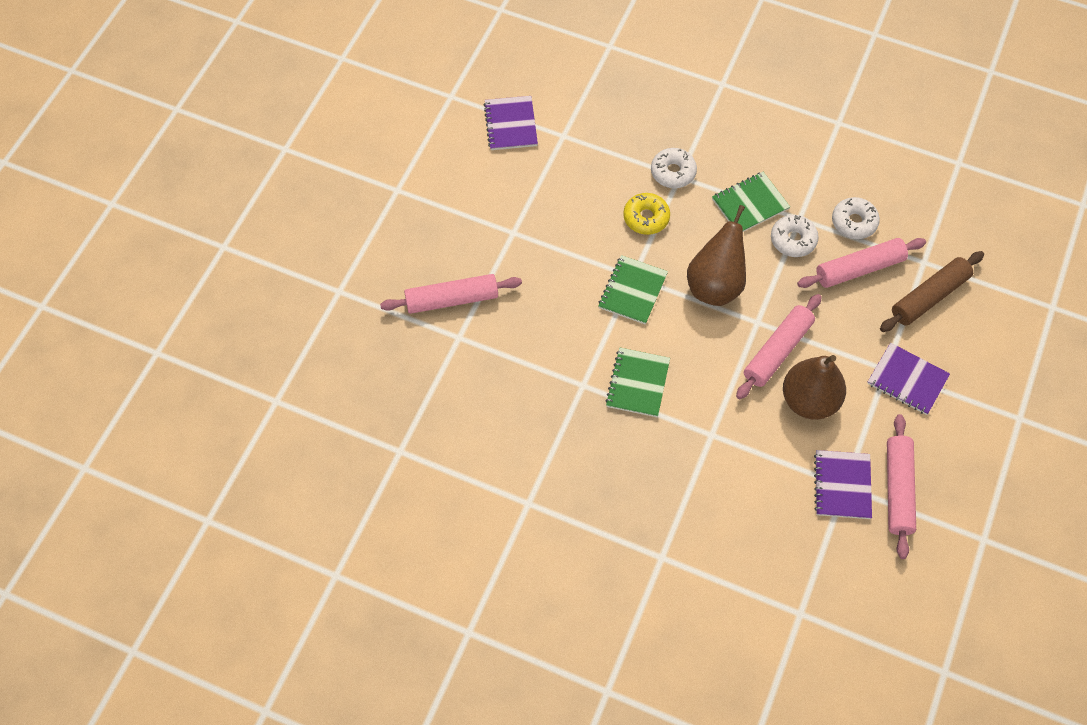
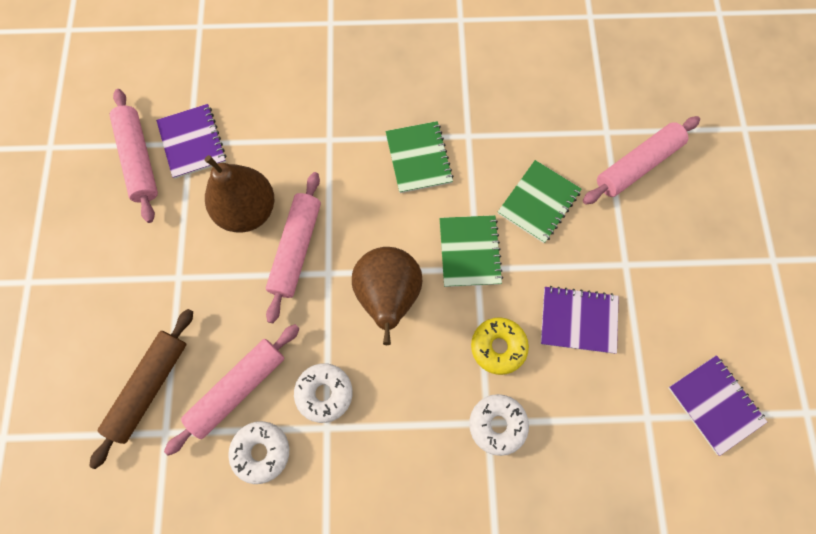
camera: 155 degrees right, 10 degrees up
green notebook [712,172,790,232] -> green notebook moved to [498,160,582,243]
purple notebook [867,343,950,415] -> purple notebook moved to [541,286,619,354]

